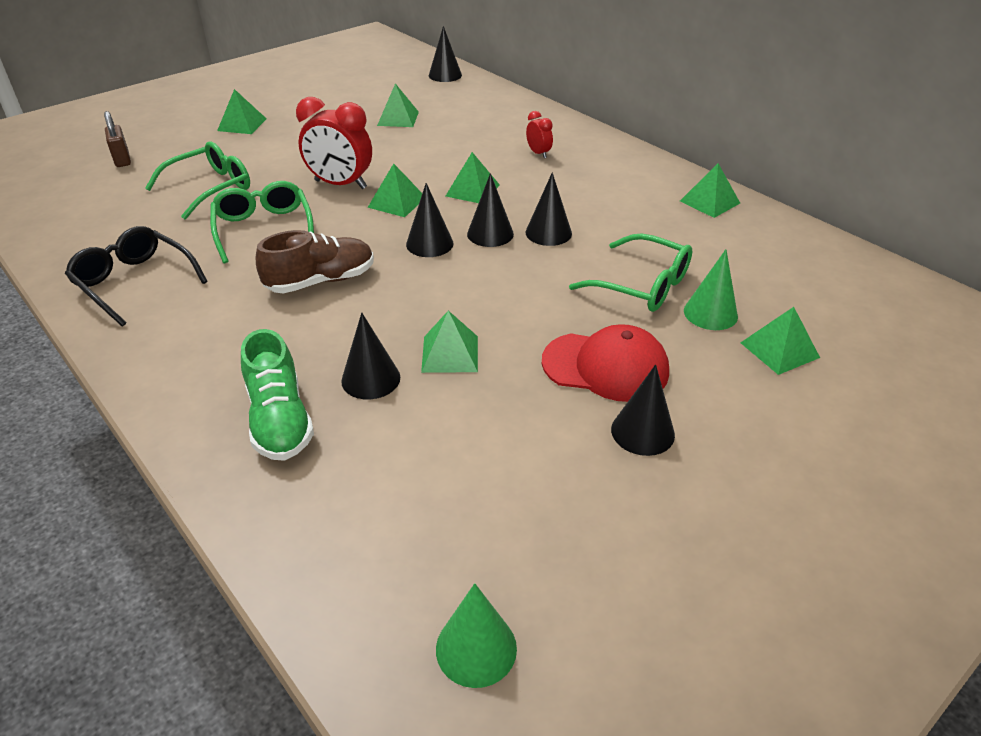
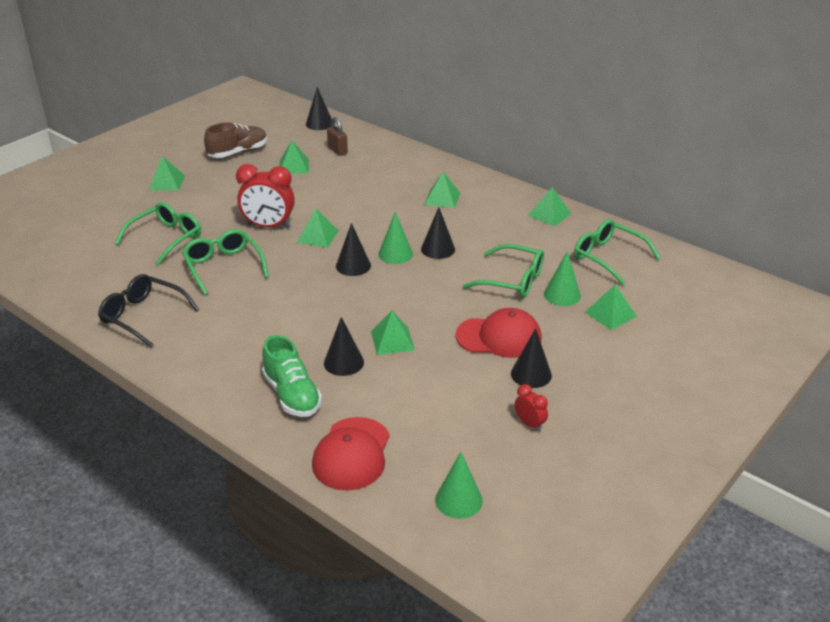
camera: 10 degrees left, 5 degrees down
brown padlock [104,111,131,167] -> brown padlock moved to [327,117,348,156]
brown shoe [256,230,374,293] -> brown shoe moved to [204,122,267,158]
green pyramid [446,152,500,203] -> green pyramid moved to [424,172,460,208]
black cone [467,173,514,247] -> green cone [378,212,413,264]
red clock [526,111,553,158] -> red clock moved to [515,384,548,432]
none -> red cap [312,417,390,491]
none -> green glasses [574,219,660,286]

